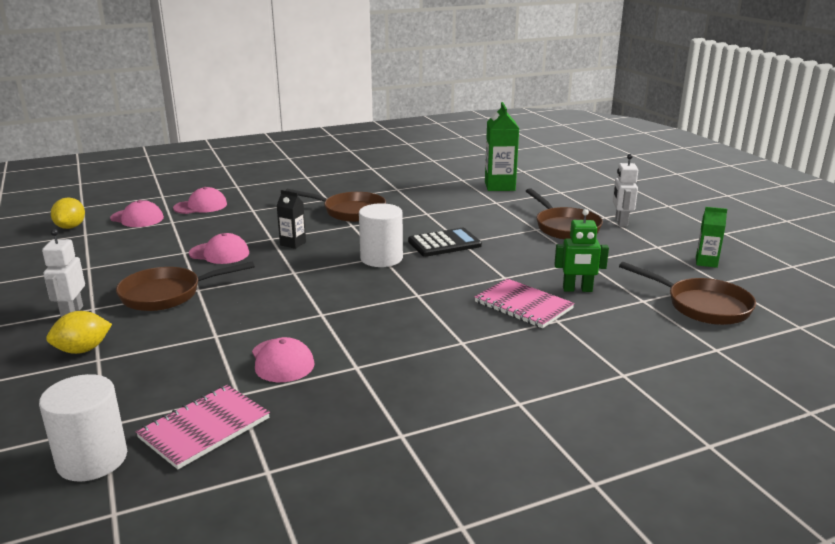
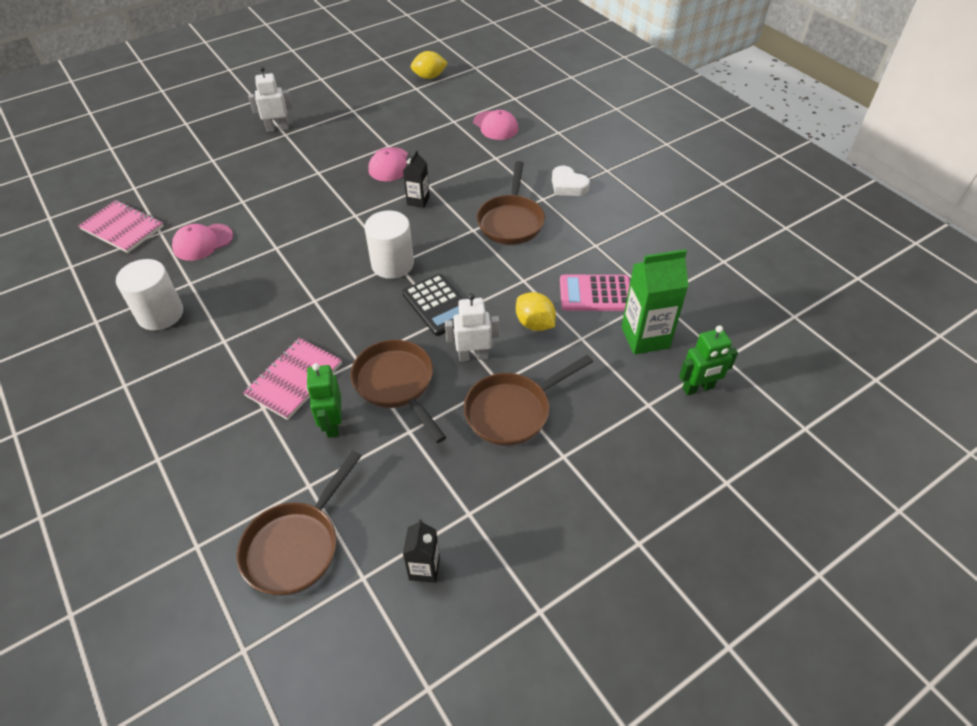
camera: 80 degrees right, 25 degrees up
white cylinder [39,374,127,481] -> white cylinder moved to [116,259,183,330]
yellow lemon [46,311,112,354] -> yellow lemon moved to [516,292,556,331]
pink cap [110,200,164,227] -> none
brown pan [116,261,255,311] -> brown pan moved to [351,340,446,443]
white robot [613,154,638,227] -> white robot moved to [445,293,499,362]
green carton [696,207,727,268] -> black carton [403,519,440,583]
none -> white heart [552,165,590,196]
none -> pink calculator [560,275,630,311]
none -> green robot [679,325,738,395]

